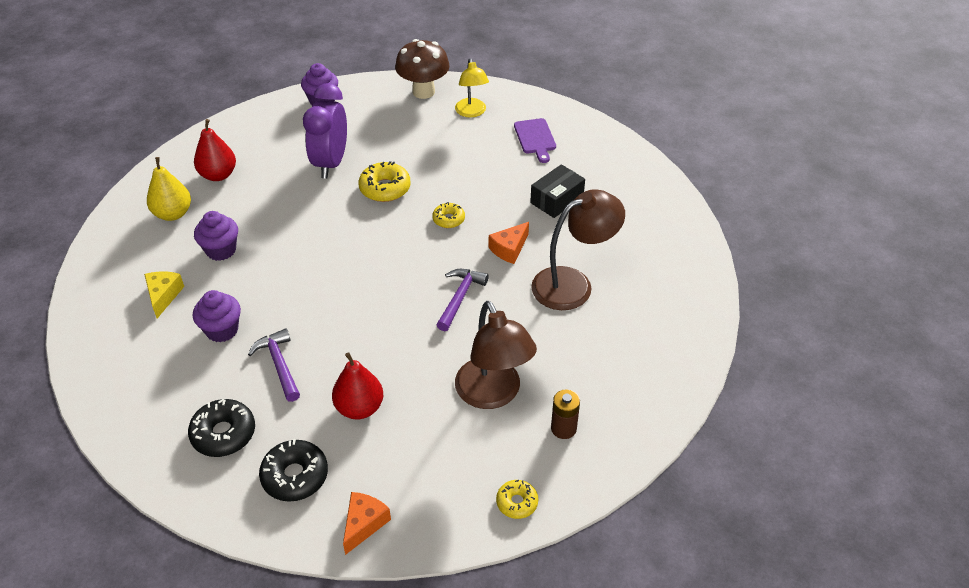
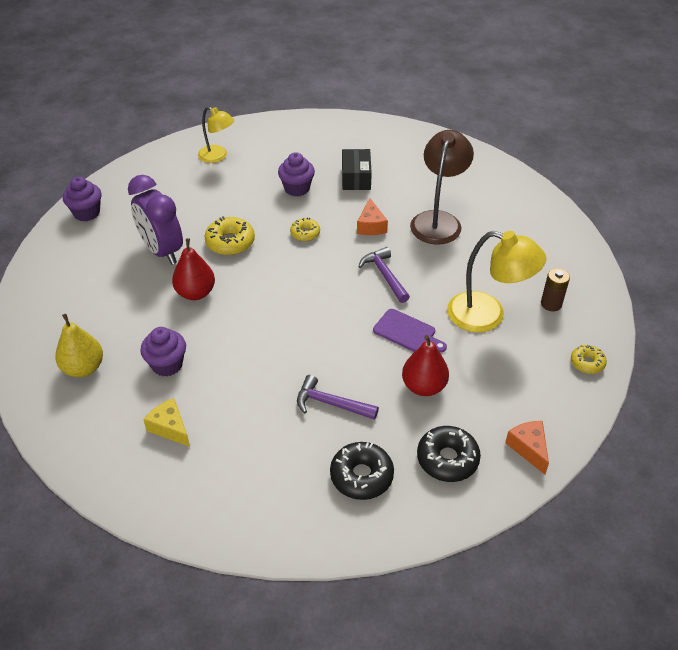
camera: 45 degrees left, 0 degrees up
purple cupcake [193,290,241,342] -> purple cupcake moved to [278,152,315,197]
red pear [194,119,236,181] -> red pear moved to [172,238,215,300]
brown mushroom [395,39,450,99] -> none
brown lamp [455,301,537,409] -> yellow lamp [447,231,546,332]
purple cutting board [514,118,556,163] -> purple cutting board moved to [373,309,447,353]

